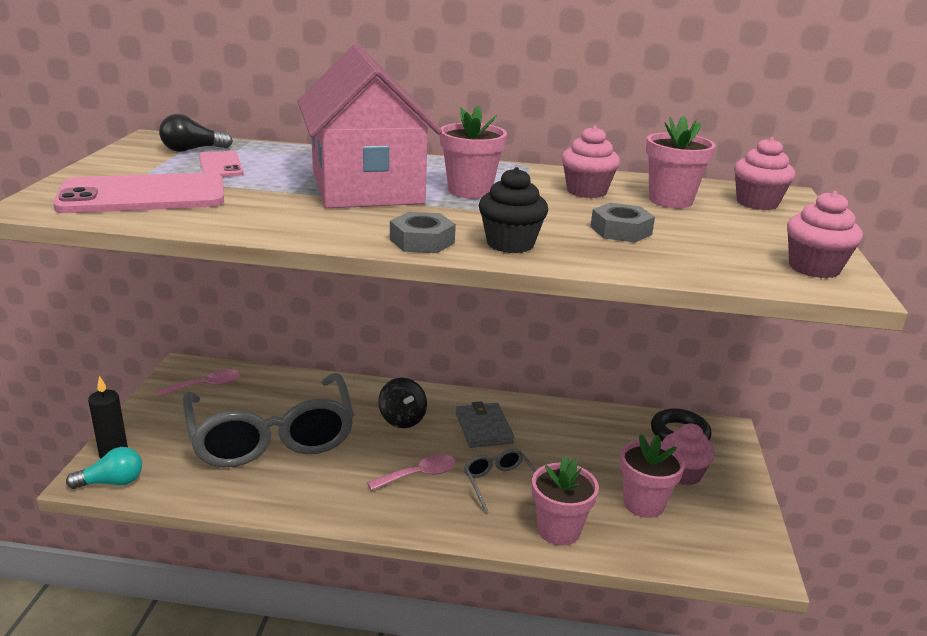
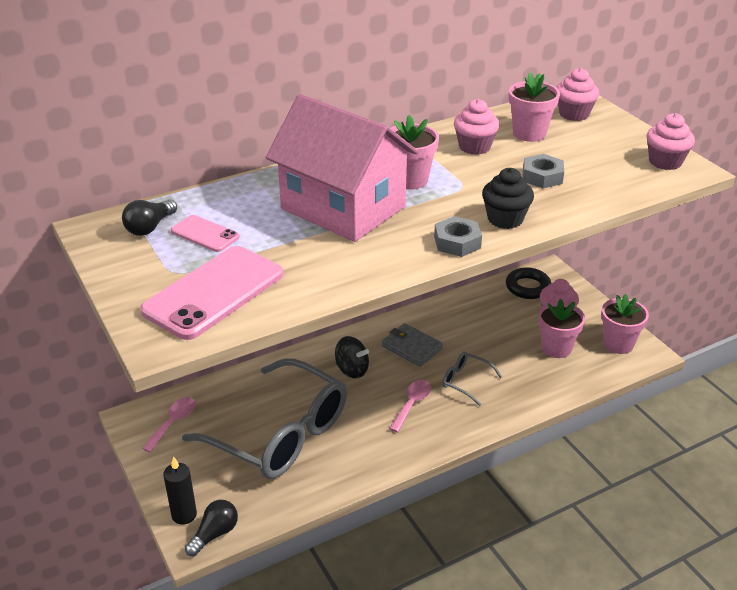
camera: 35 degrees left, 10 degrees up
turquoise light bulb [66,447,142,489] -> black light bulb [185,500,238,556]
pink flower pot [532,456,599,546] -> pink flower pot moved to [601,294,649,354]

